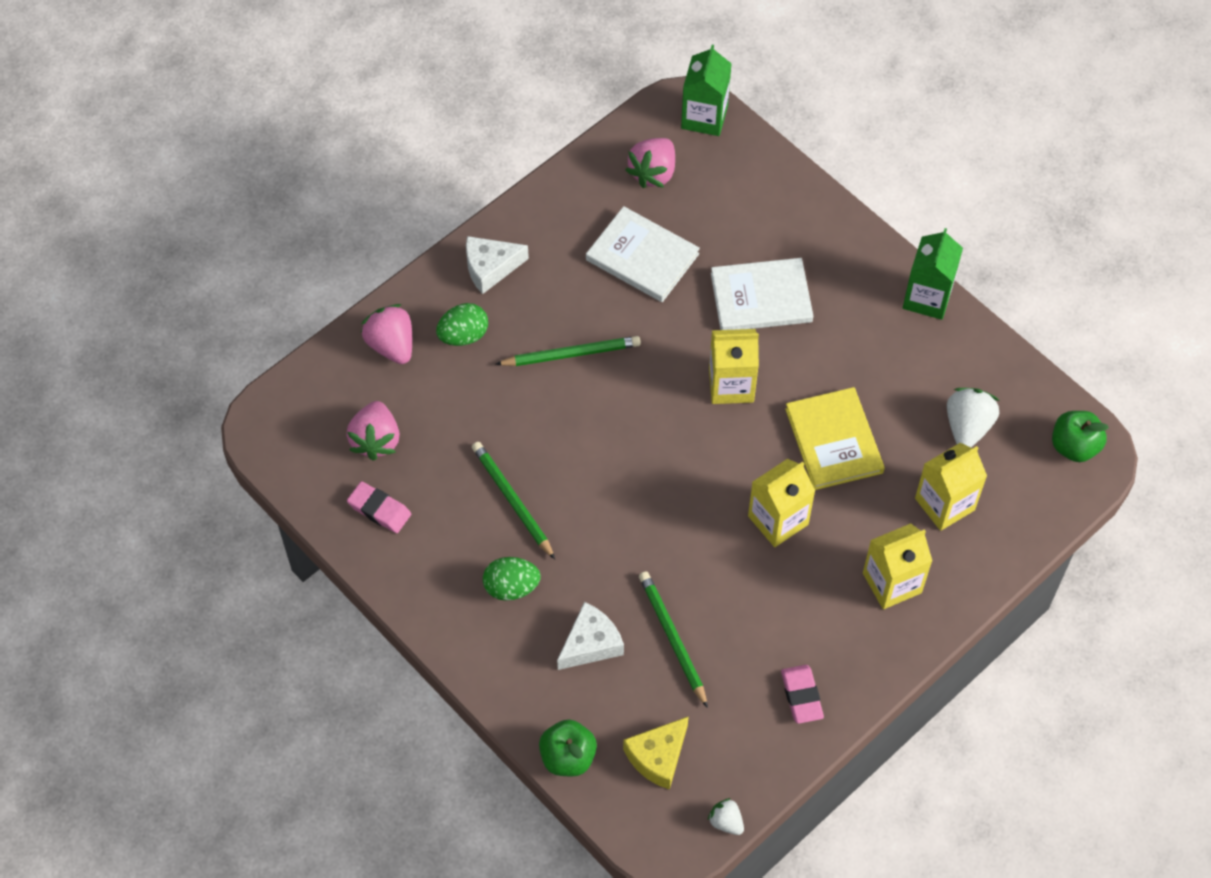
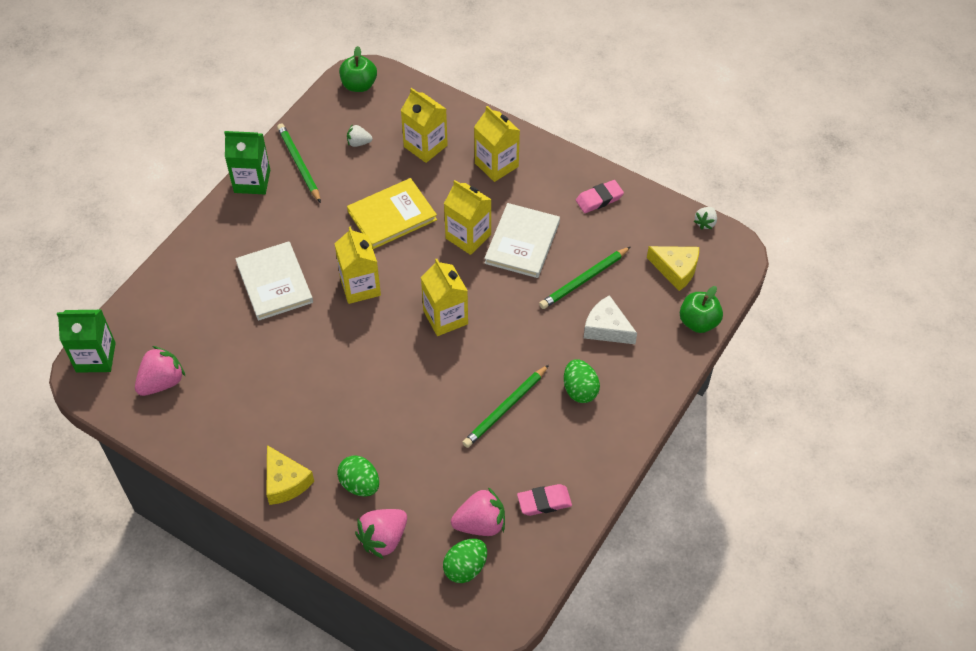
camera: 105 degrees left, 5 degrees down
pink eraser [347,481,411,533] -> pink eraser turned 60 degrees clockwise [517,484,572,516]
white cheese [466,236,529,294] -> yellow cheese [266,445,314,505]
green pencil [496,336,641,366] -> green pencil moved to [277,123,321,203]
white book [586,206,700,302] -> white book moved to [484,203,560,278]
pink strawberry [626,138,675,188] -> pink strawberry turned 60 degrees counterclockwise [135,346,185,396]
white strawberry [947,388,1000,447] -> white strawberry [347,124,372,147], size x0.57
none -> yellow carton [421,259,468,336]
none -> green egg [443,539,487,583]

